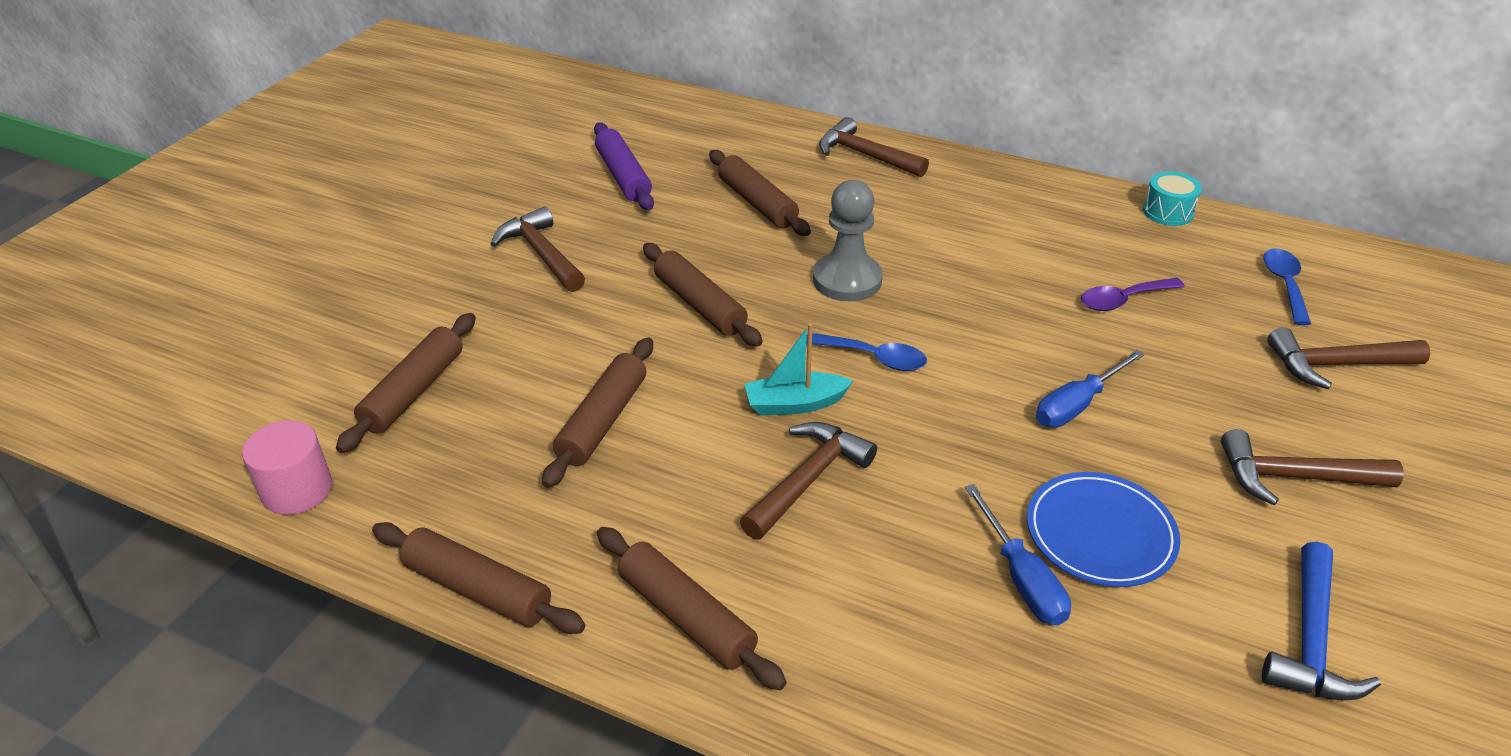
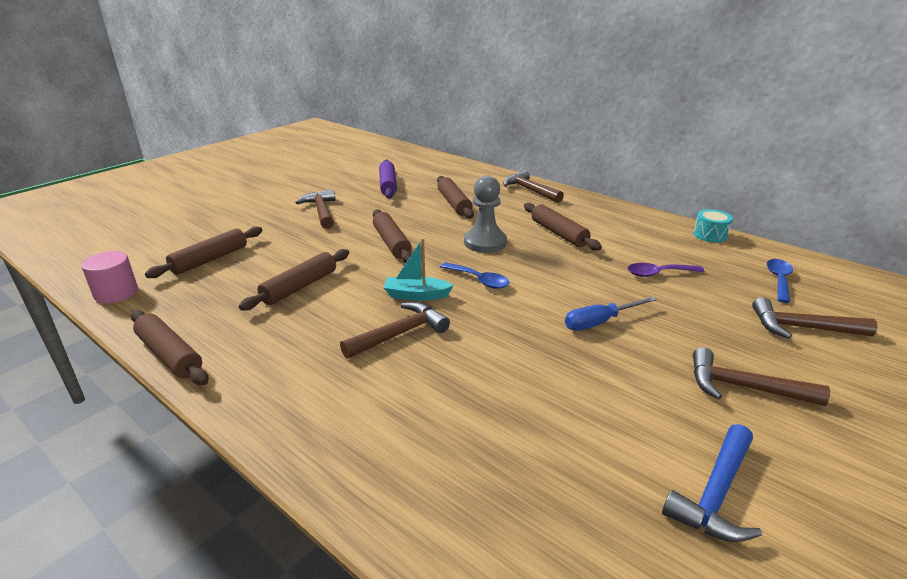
camera: 15 degrees right, 10 degrees down
brown rolling pin [597,527,787,690] -> brown rolling pin moved to [524,203,602,251]
blue screwdriver [965,484,1071,625] -> none
blue plate [1027,472,1180,587] -> none

